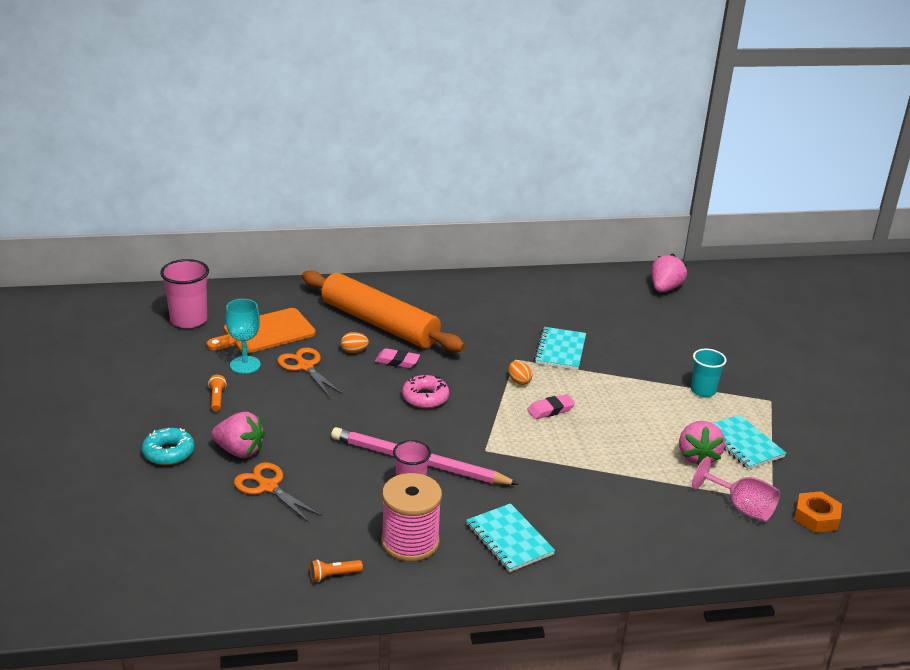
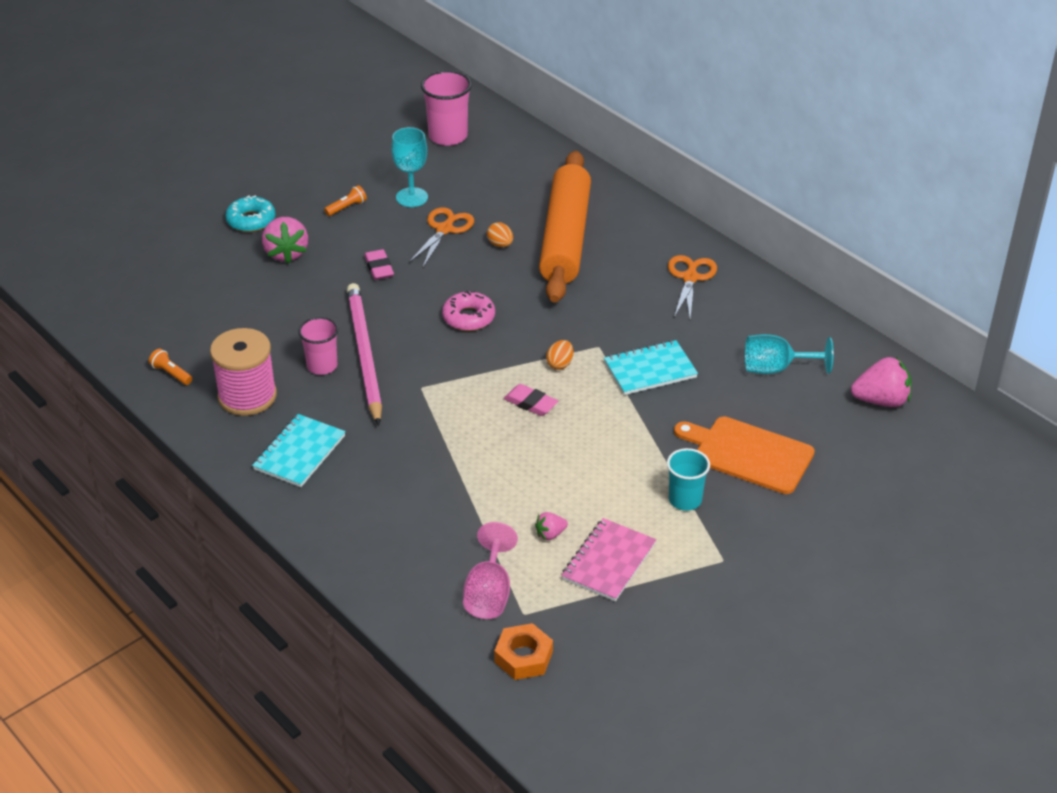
camera: 60 degrees right, 10 degrees up
orange cutting board [207,308,316,354] -> orange cutting board moved to [674,416,815,494]
orange scissors [234,462,322,523] -> orange scissors moved to [668,255,717,318]
pink eraser [375,348,420,368] -> pink eraser moved to [364,249,394,280]
pink strawberry [679,421,725,465] -> pink strawberry [535,512,568,540], size x0.51
turquoise notebook [713,414,786,470] -> pink notebook [561,518,656,602]
none -> turquoise goblet [745,334,834,374]

